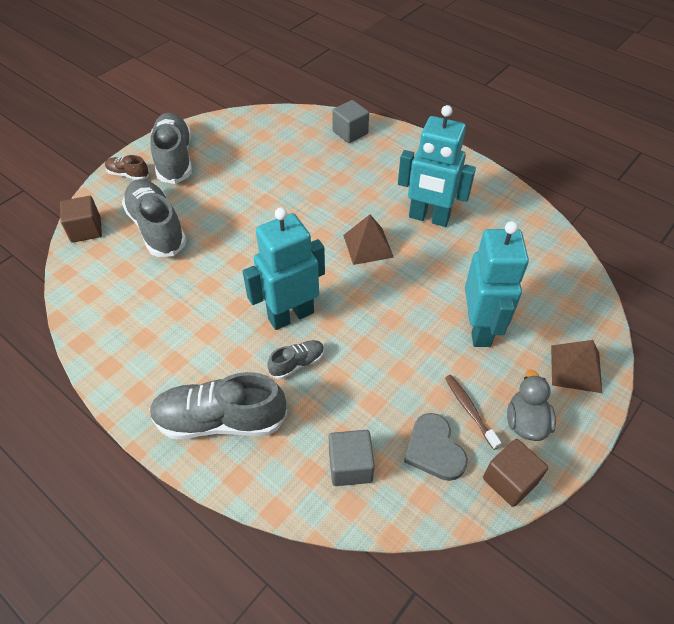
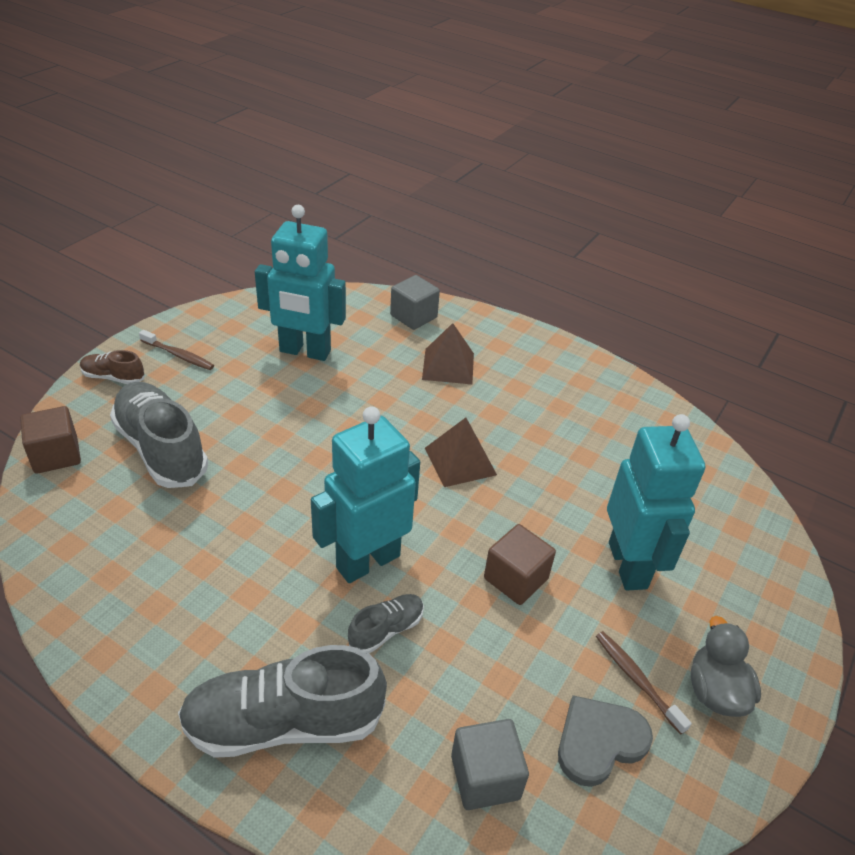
camera: 10 degrees left, 10 degrees down
grey shoe [150,113,192,184] -> brown toothbrush [139,330,214,370]
turquoise robot [398,105,476,227] -> turquoise robot moved to [255,205,346,361]
grey heart [404,413,468,481] -> grey heart turned 90 degrees clockwise [558,695,653,787]
brown cube [483,439,548,507] -> brown cube moved to [484,524,556,605]
brown pyramid [551,340,602,393] -> brown pyramid moved to [422,323,474,384]

